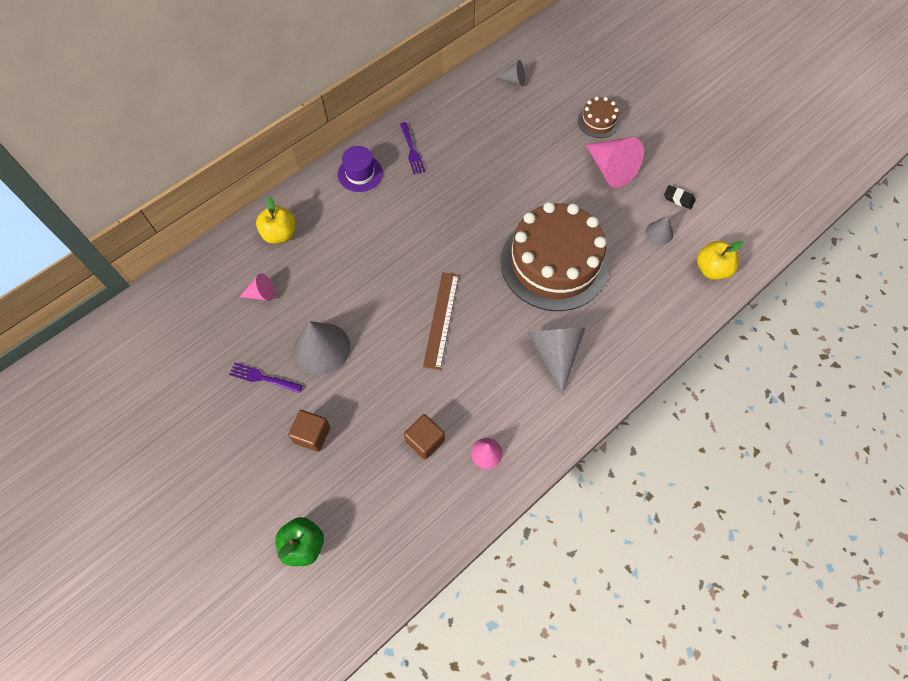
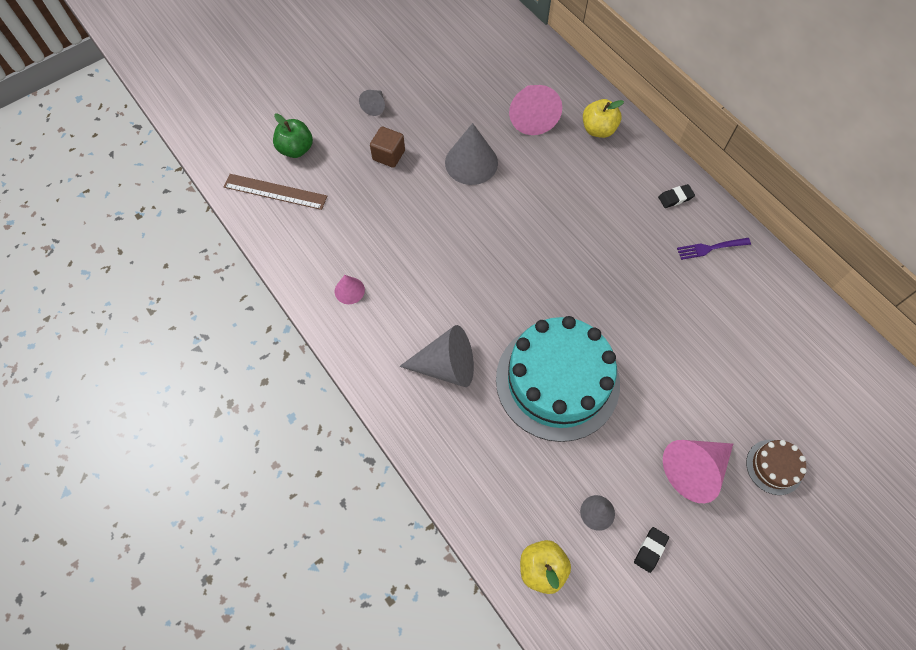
camera: 95 degrees right, 0 degrees up
purple fork [229,363,303,393] -> none
pink cone [240,273,275,301] -> pink cone [509,85,562,135], size x1.91
purple hat [338,146,383,192] -> black eraser [658,184,695,208]
brown cube [404,414,445,459] -> none
brown ruler [423,272,459,370] -> brown ruler moved to [224,174,327,210]
grey cone [495,60,525,86] -> grey cone moved to [359,90,385,116]
brown cake [501,202,609,311] -> turquoise cake [496,316,620,442]

